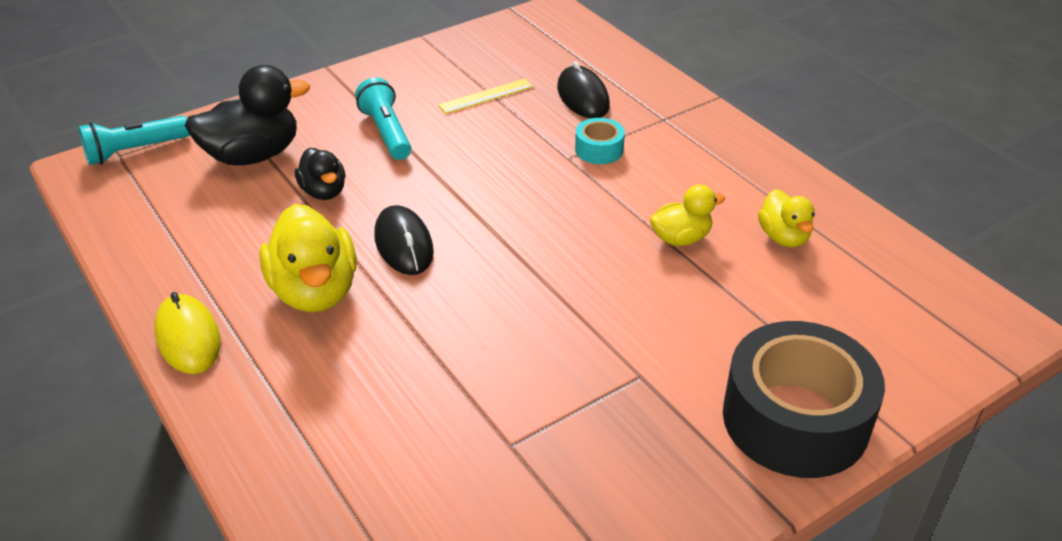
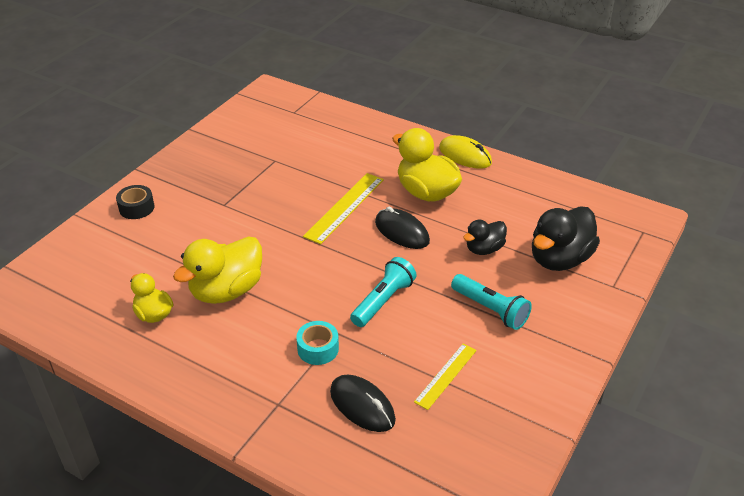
camera: 155 degrees right, 0 degrees up
turquoise flashlight [79,116,190,165] -> turquoise flashlight moved to [350,257,416,327]
black duck [295,148,345,200] -> black duck turned 75 degrees counterclockwise [463,220,507,255]
yellow duck [650,184,725,246] -> yellow duck [173,236,262,304], size x1.74
black tape [723,321,885,478] -> black tape [116,185,154,219], size x0.44
none -> yellow ruler [303,173,384,244]

